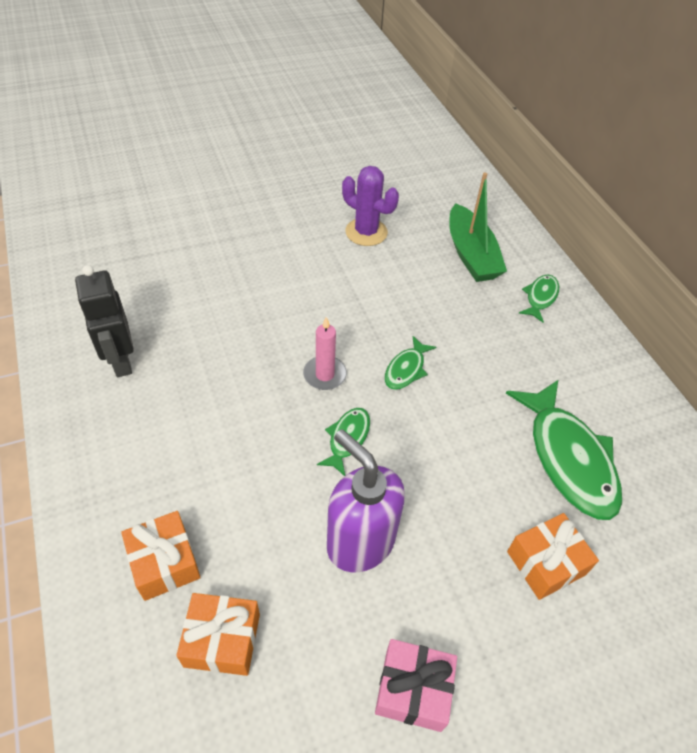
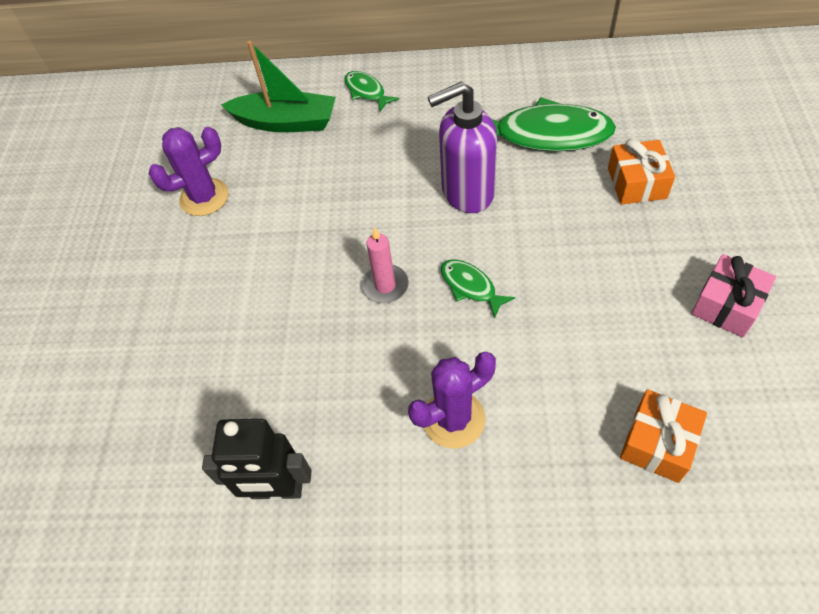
camera: 60 degrees left, 5 degrees up
orange gift [121,511,201,601] -> none
purple soap dispenser [327,429,405,572] -> purple soap dispenser moved to [428,81,497,213]
green fish [385,336,436,390] -> none
none -> purple cactus [408,352,496,449]

